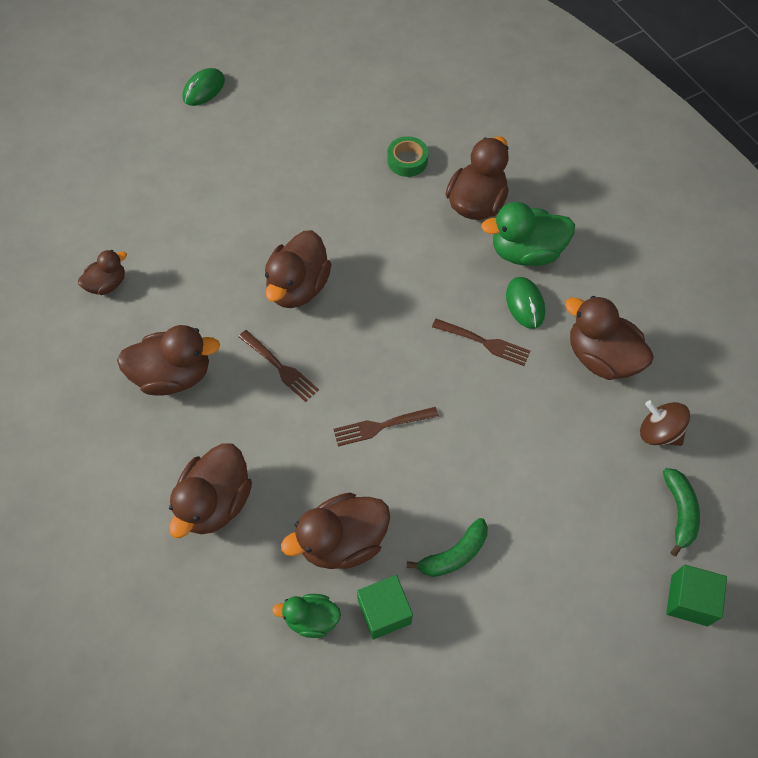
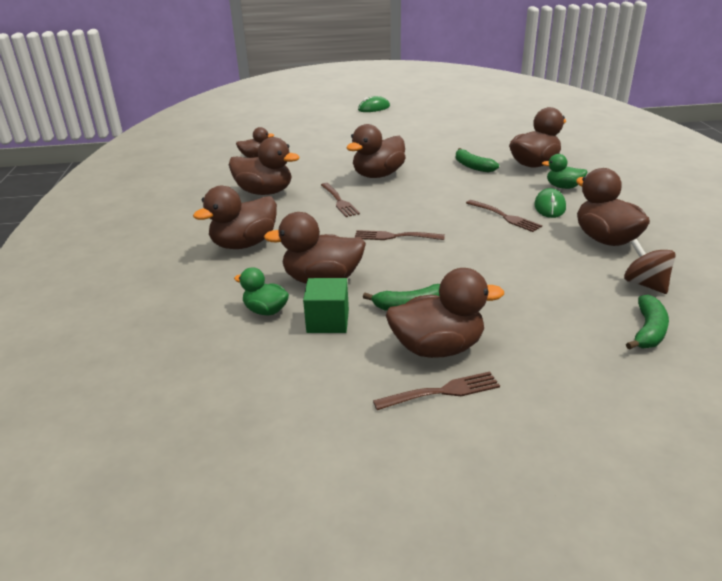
camera: 25 degrees right, 30 degrees down
green tape [387,136,428,177] -> none
green duck [481,202,575,266] -> green duck [542,154,587,189], size x0.58
green cube [666,565,727,626] -> none
none -> brown fork [373,372,500,410]
none -> brown duck [386,268,504,358]
none -> green banana [456,148,499,172]

